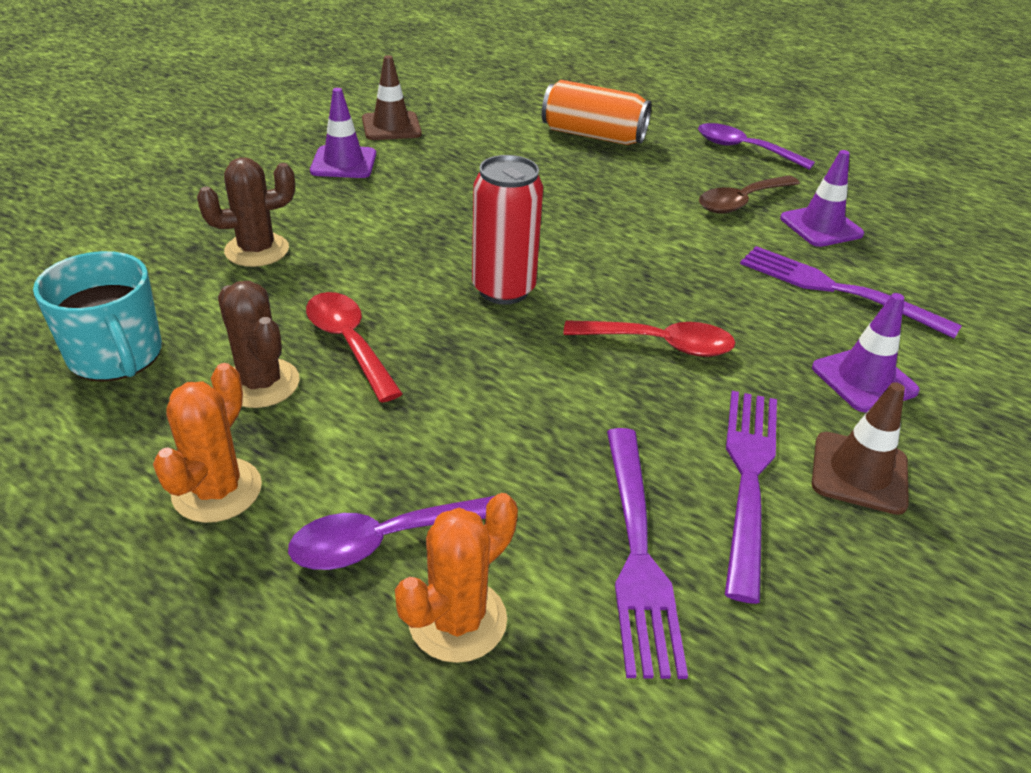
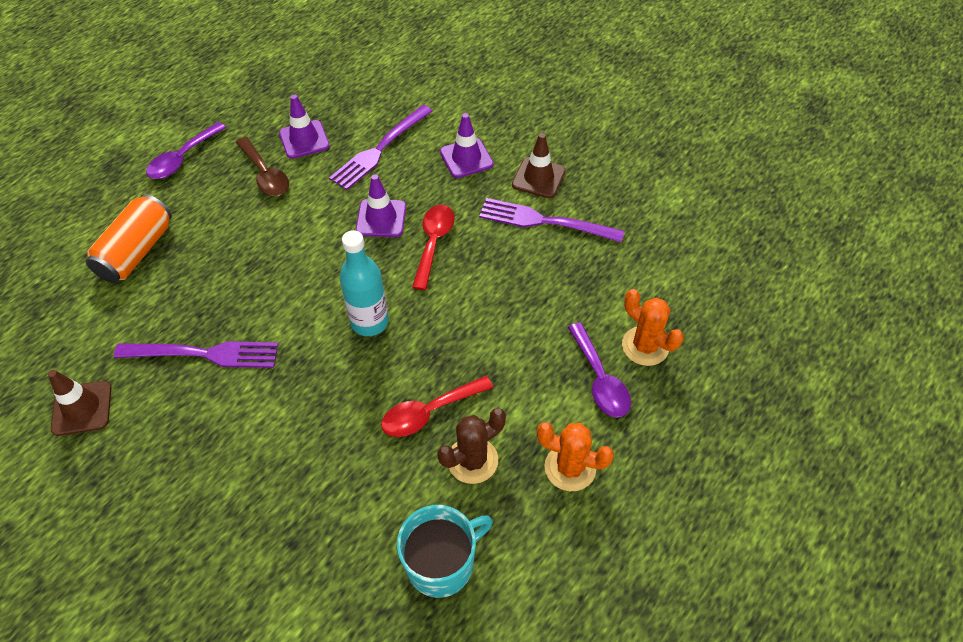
camera: 85 degrees left, 15 degrees up
brown cactus [197,157,295,267] -> none
purple traffic cone [310,88,376,178] -> purple traffic cone moved to [356,174,406,237]
red can [472,155,543,305] -> turquoise bottle [340,230,389,336]
purple fork [607,428,688,679] -> purple fork moved to [114,341,279,368]

